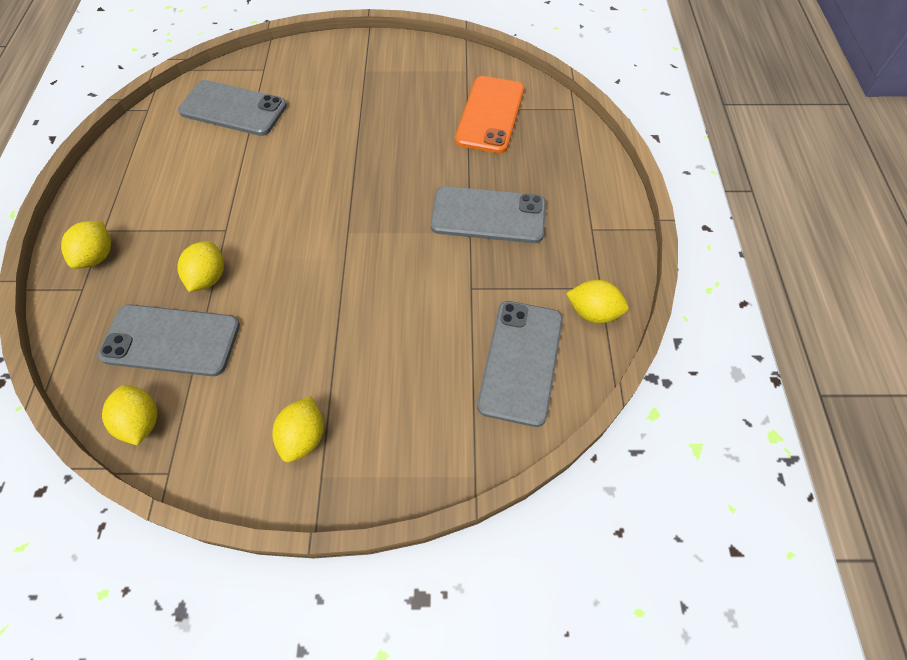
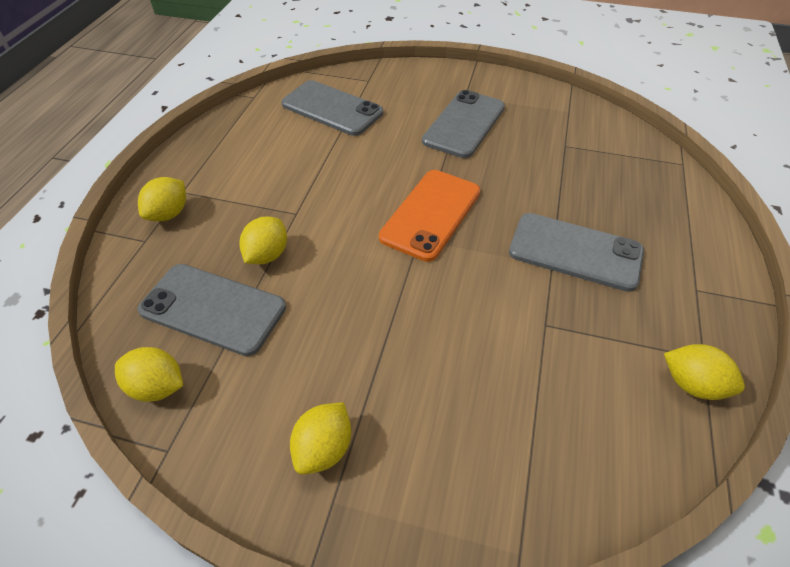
camera: 15 degrees right, 10 degrees down
yellow lemon [102,385,157,446] -> yellow lemon turned 60 degrees counterclockwise [115,347,183,402]
orange phone [455,76,524,154] -> orange phone moved to [379,170,480,262]
grey phone [477,301,563,427] -> grey phone moved to [422,90,505,158]

